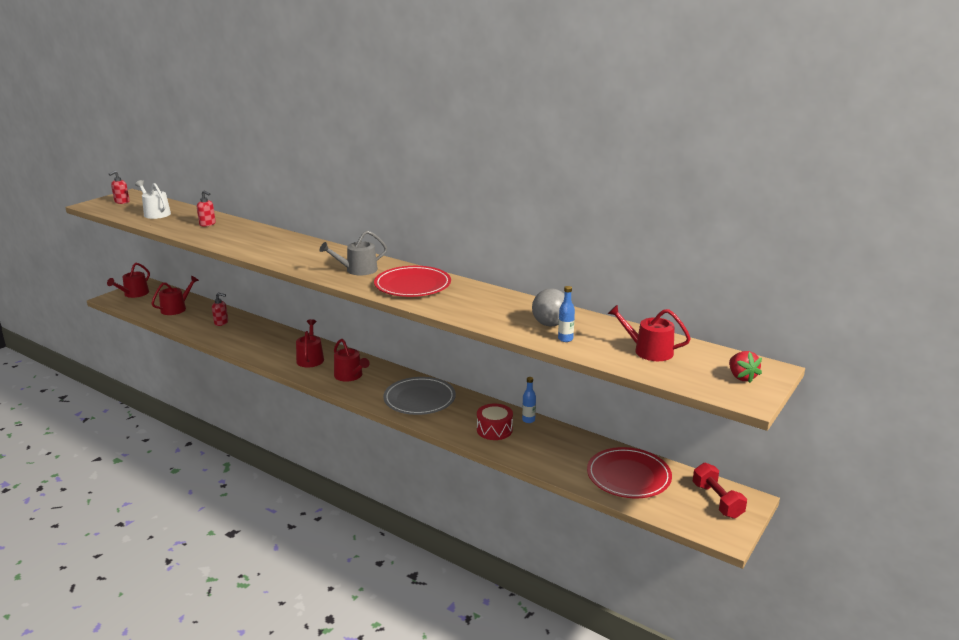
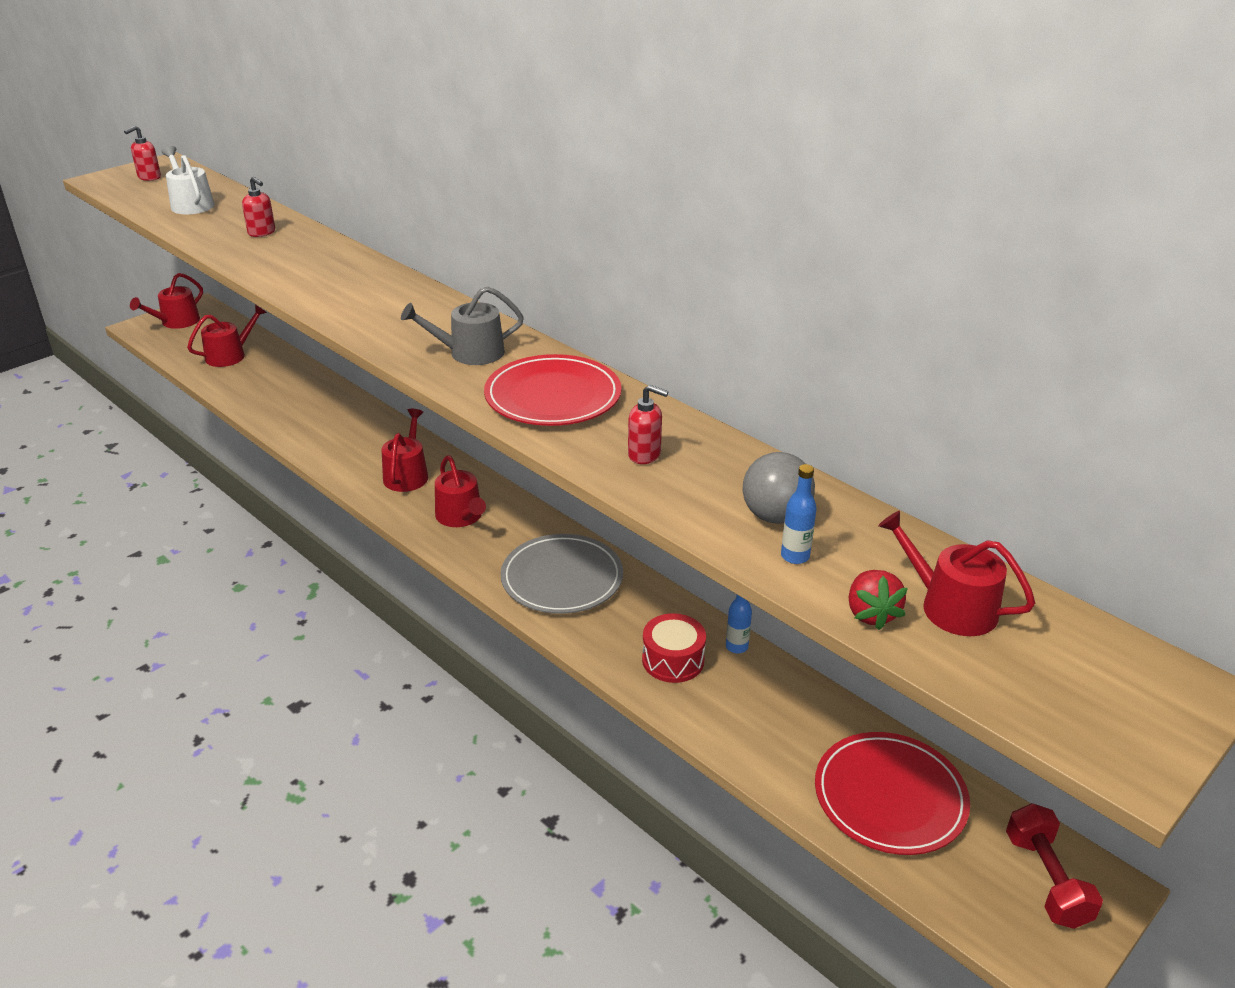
camera: 10 degrees right, 10 degrees up
red soap dispenser [212,293,228,326] -> red soap dispenser moved to [628,385,668,464]
red strawberry [729,351,762,383] -> red strawberry moved to [849,570,908,630]

